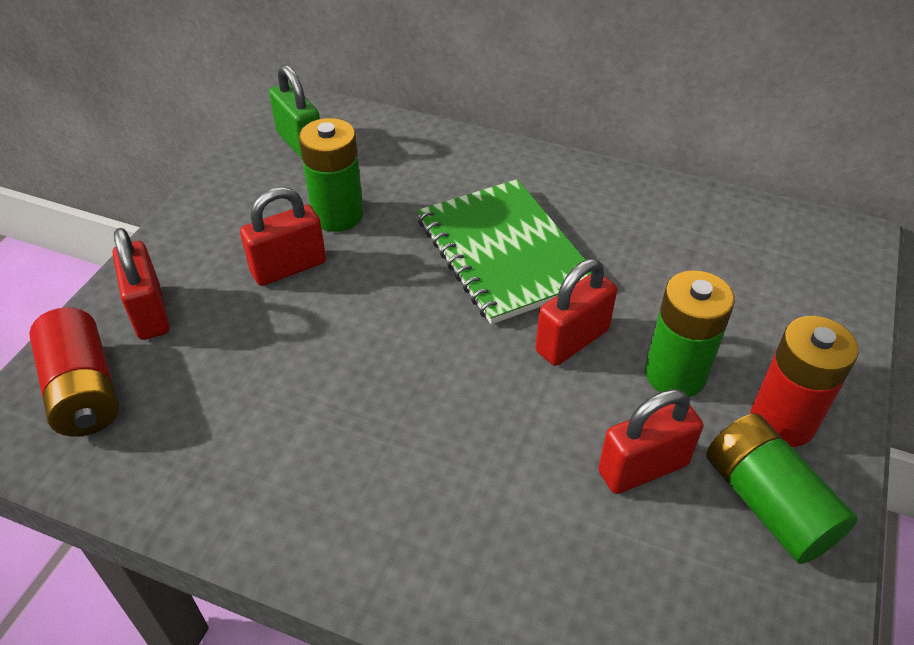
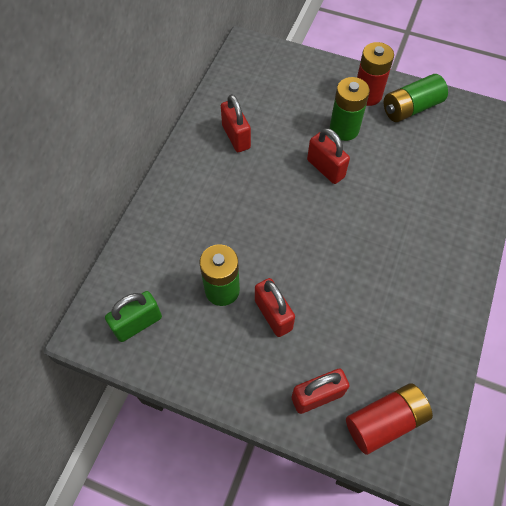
camera: 90 degrees left, 15 degrees up
green notebook [417,179,591,324] -> none
red padlock [598,389,703,494] -> red padlock moved to [221,94,251,152]

